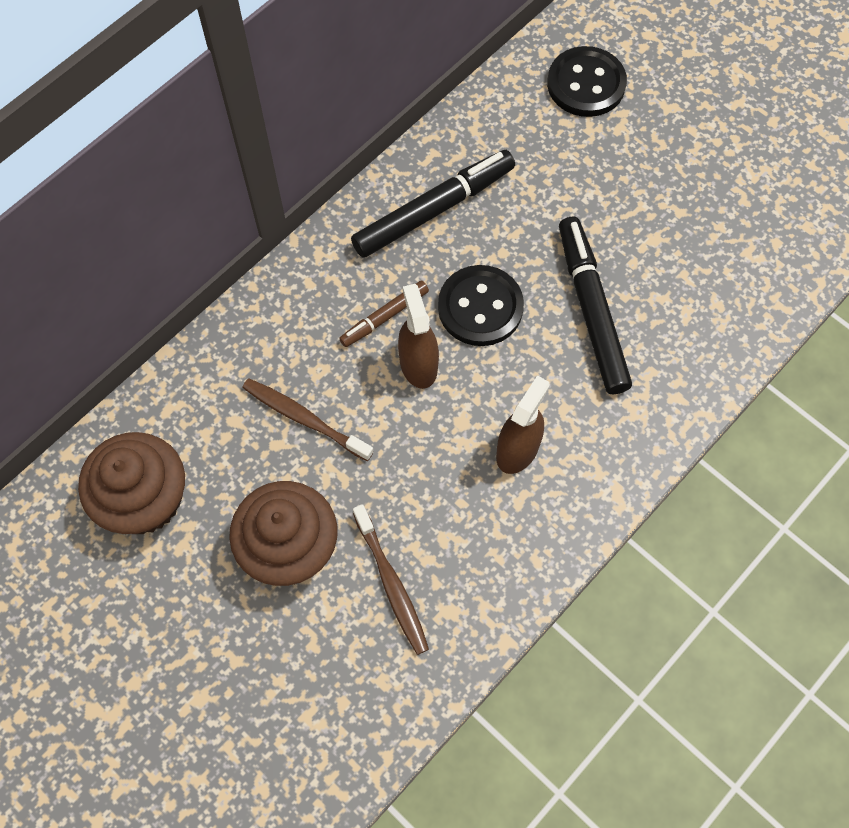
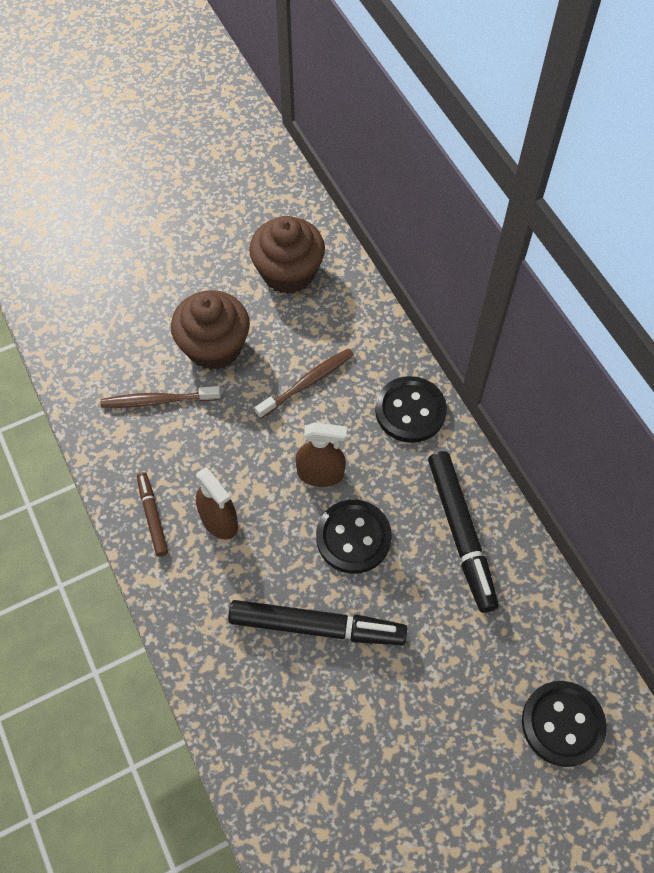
camera: 110 degrees right, 5 degrees down
brown marker [339,281,429,347] -> brown marker moved to [137,472,168,557]
none -> black button [375,376,447,443]

